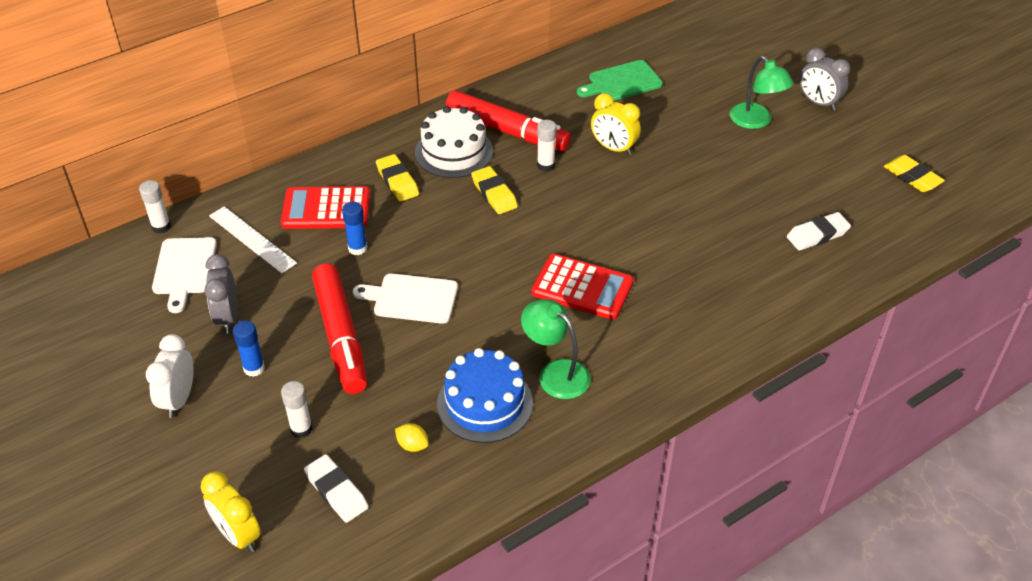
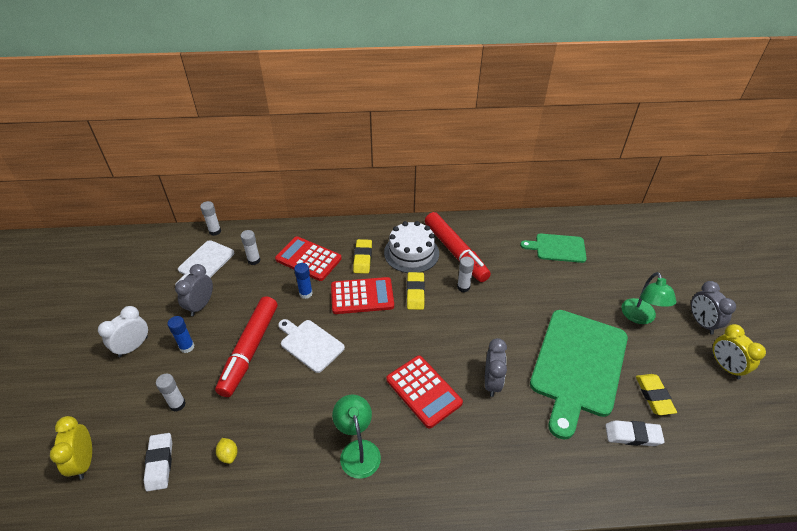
camera: 30 degrees right, 0 degrees up
white ruler [209,206,297,273] -> white glue stick [241,230,260,265]
blue cake [437,348,533,443] -> none
yellow clock [591,93,641,155] -> yellow clock moved to [712,324,766,379]
yellow eraser [884,155,945,192] -> yellow eraser moved to [636,374,677,415]
none -> red calculator [331,277,394,314]
none -> grey clock [485,338,507,397]
none -> green cutting board [530,310,628,440]

